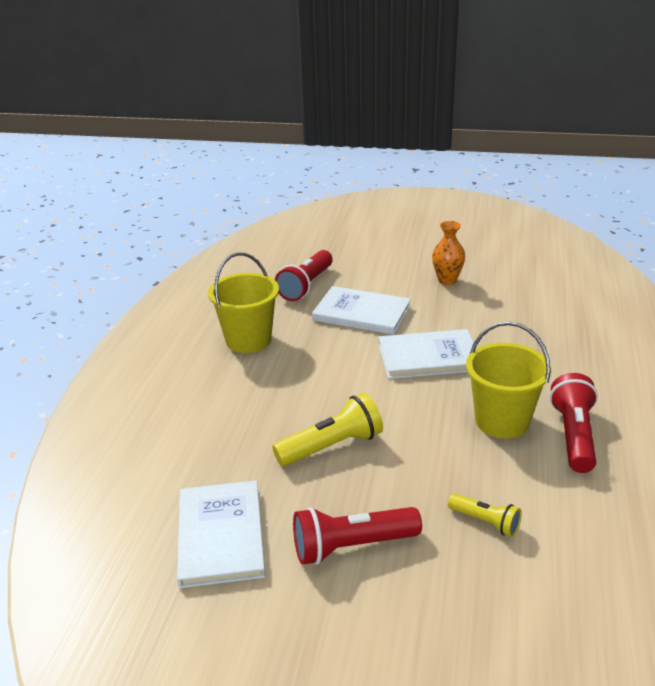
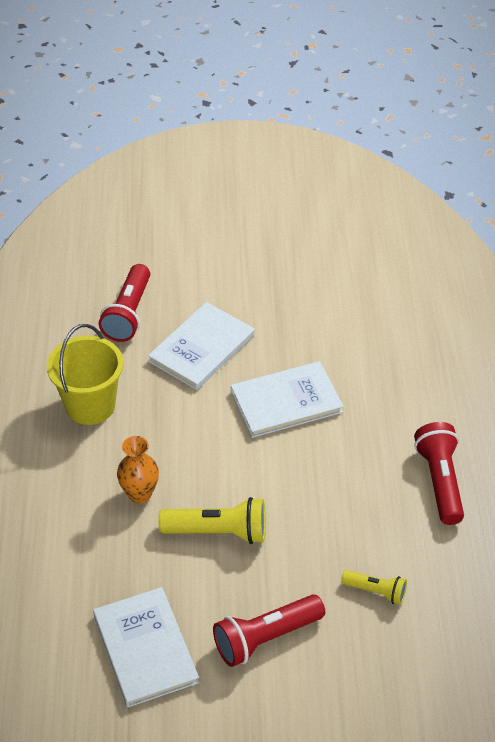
camera: 15 degrees left, 15 degrees up
yellow flashlight [272,393,383,466] -> yellow flashlight turned 45 degrees clockwise [158,497,266,544]
white book [312,286,411,335] -> white book turned 60 degrees counterclockwise [148,302,254,390]
orange vase [432,221,465,285] -> orange vase moved to [117,436,159,503]
yellow bucket [466,322,551,439] -> none

